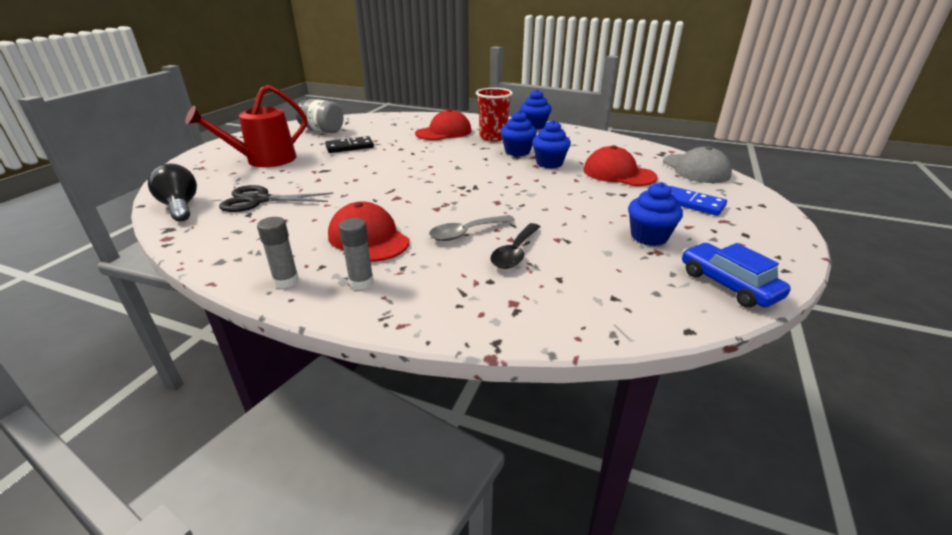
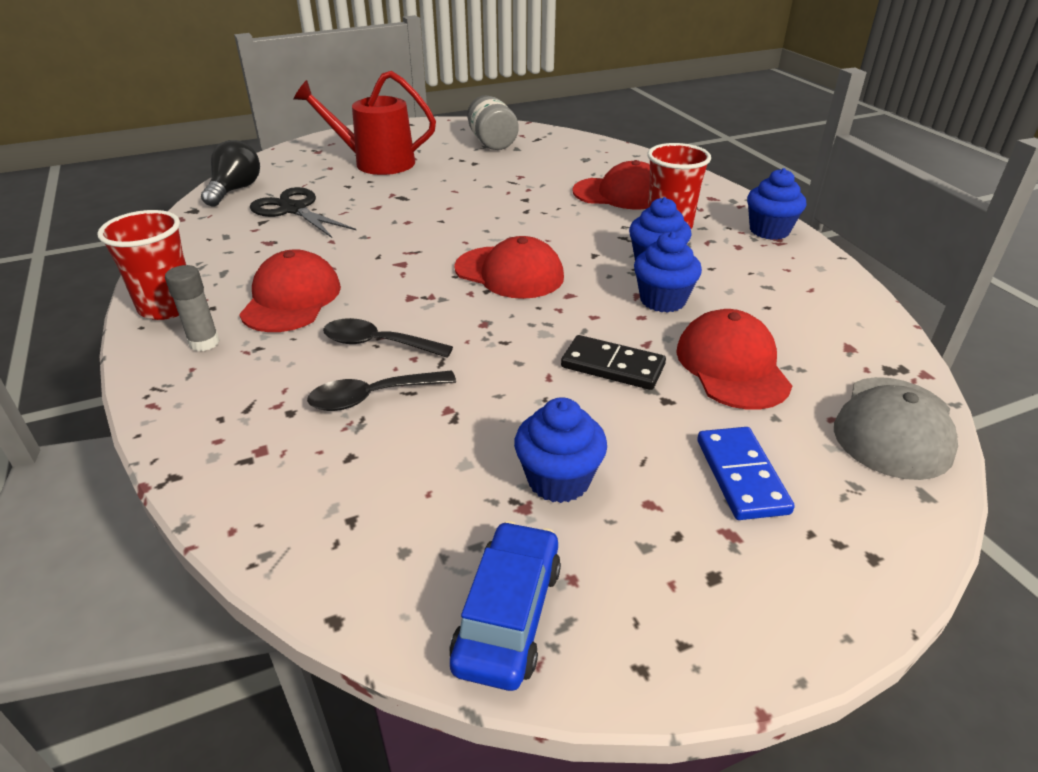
camera: 45 degrees right, 5 degrees up
grey glue stick [257,217,299,288] -> red cup [97,210,186,320]
black domino [325,136,374,153] -> black domino moved to [561,335,666,390]
grey spoon [429,215,515,241] -> black spoon [323,318,453,358]
none -> red cap [454,236,564,299]

